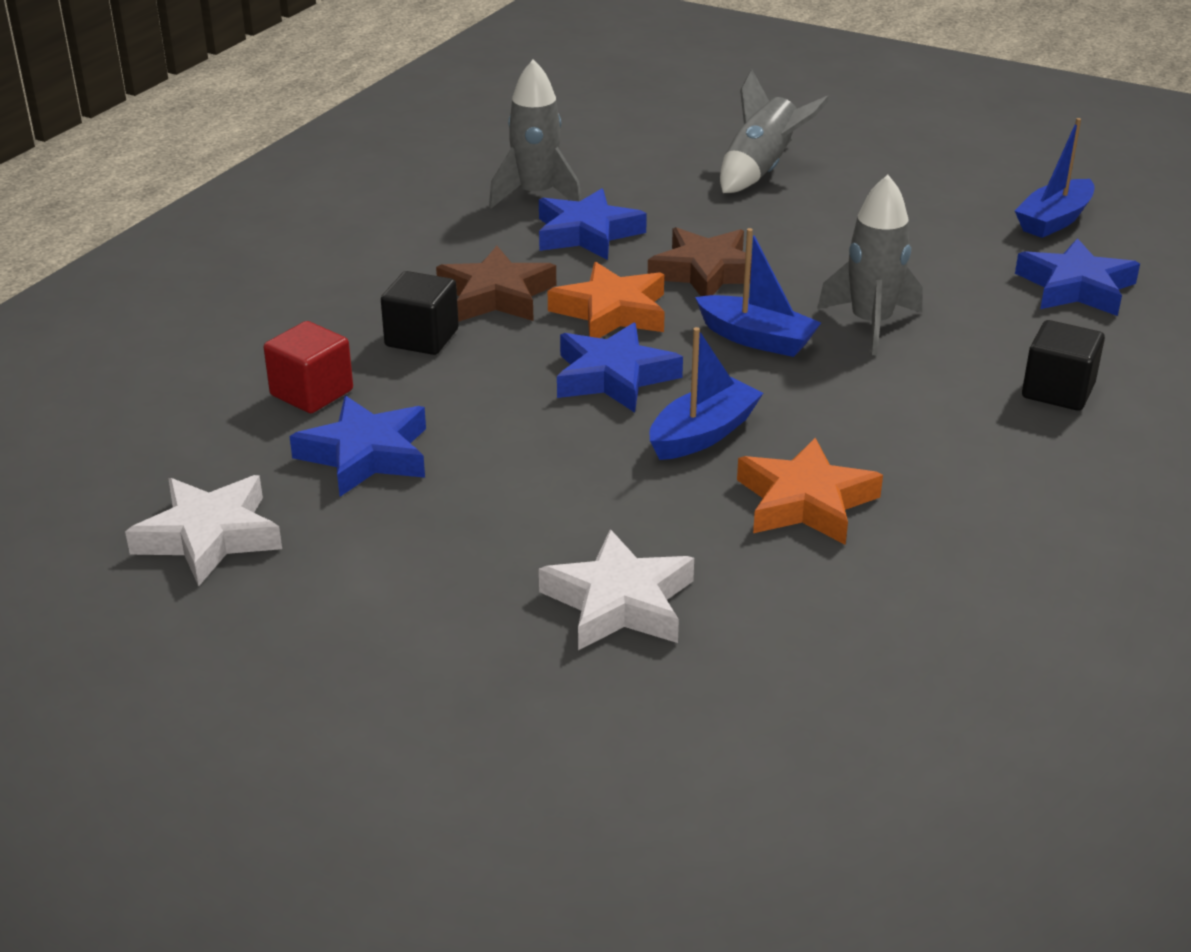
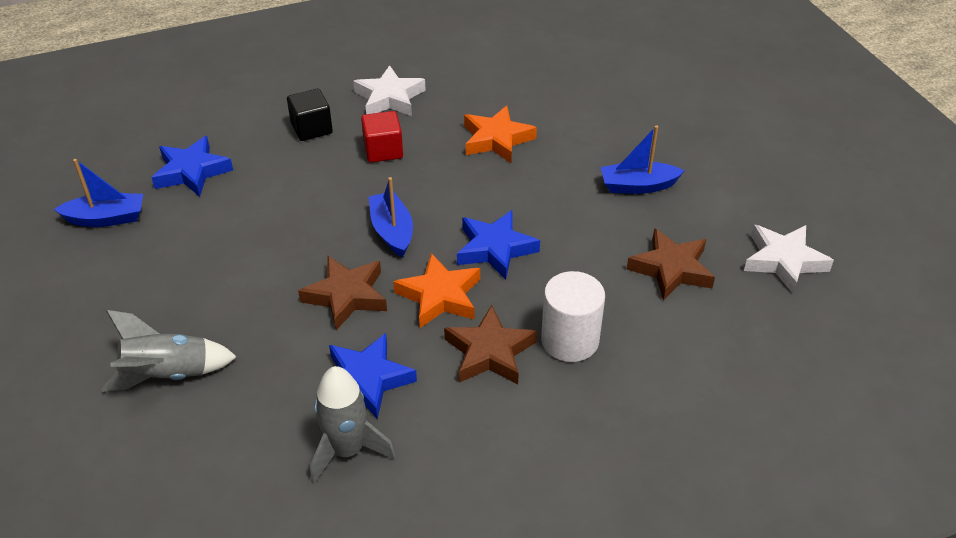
camera: 140 degrees left, 10 degrees up
red cube [263,321,353,413] -> red cube moved to [361,111,403,163]
blue star [289,396,426,497] -> brown star [626,228,715,301]
black cube [381,271,459,355] -> white cylinder [541,271,605,362]
white star [539,529,694,650] -> white star moved to [353,65,426,116]
blue boat [649,327,763,460] -> blue boat moved to [601,125,684,194]
grey rocket [817,175,922,355] -> none

